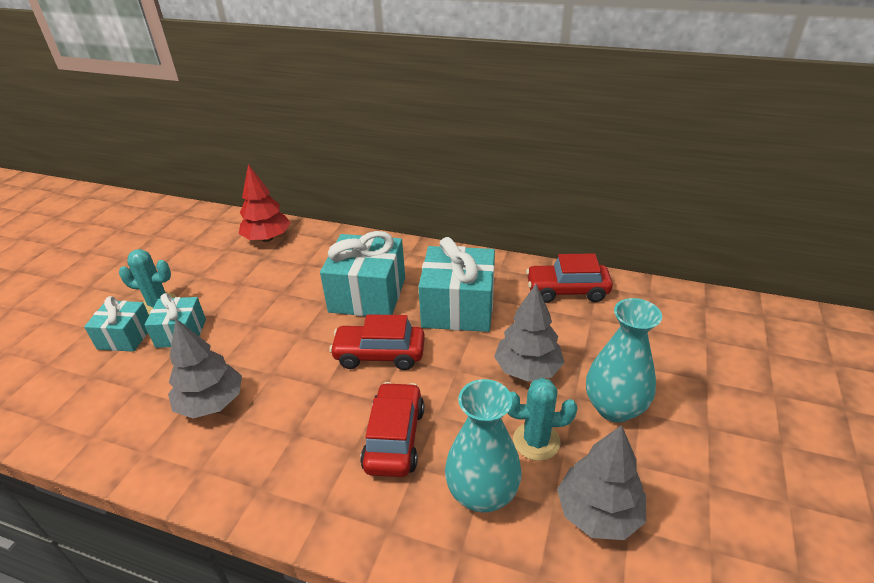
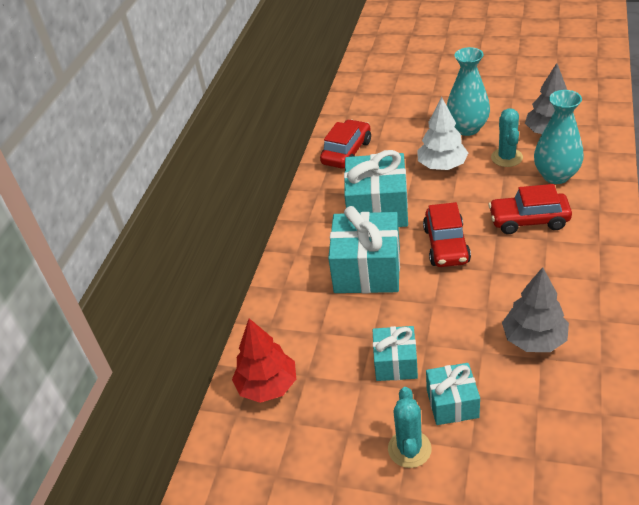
camera: 90 degrees left, 5 degrees up
turquoise gift [84,296,149,352] -> turquoise gift moved to [373,326,418,381]
grey tree [494,284,564,382] -> white tree [417,97,468,170]
red car [526,253,613,303] -> red car turned 150 degrees counterclockwise [320,119,371,168]

